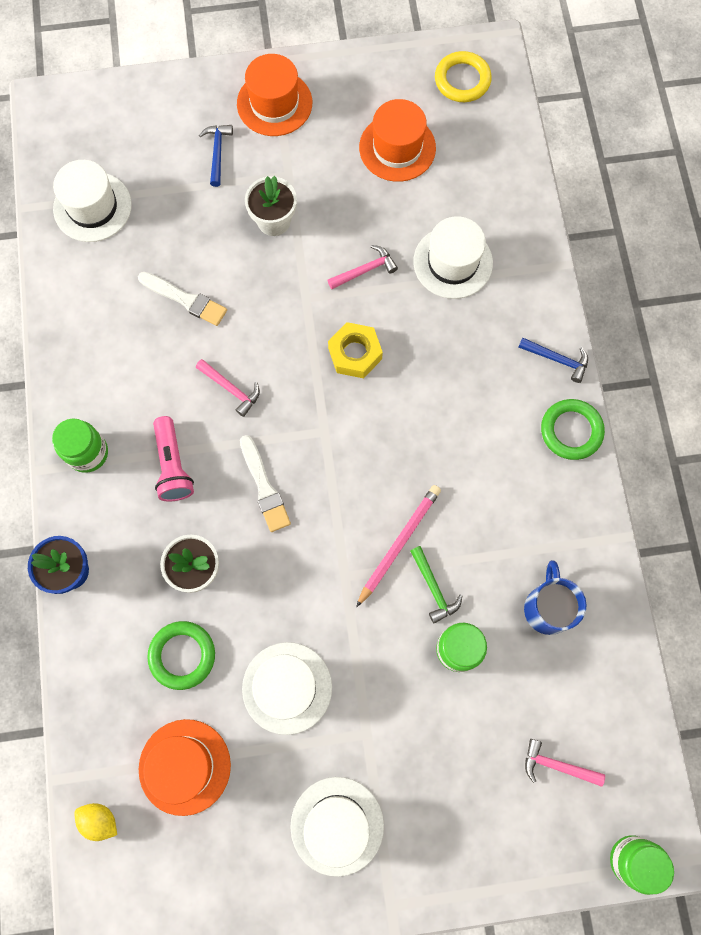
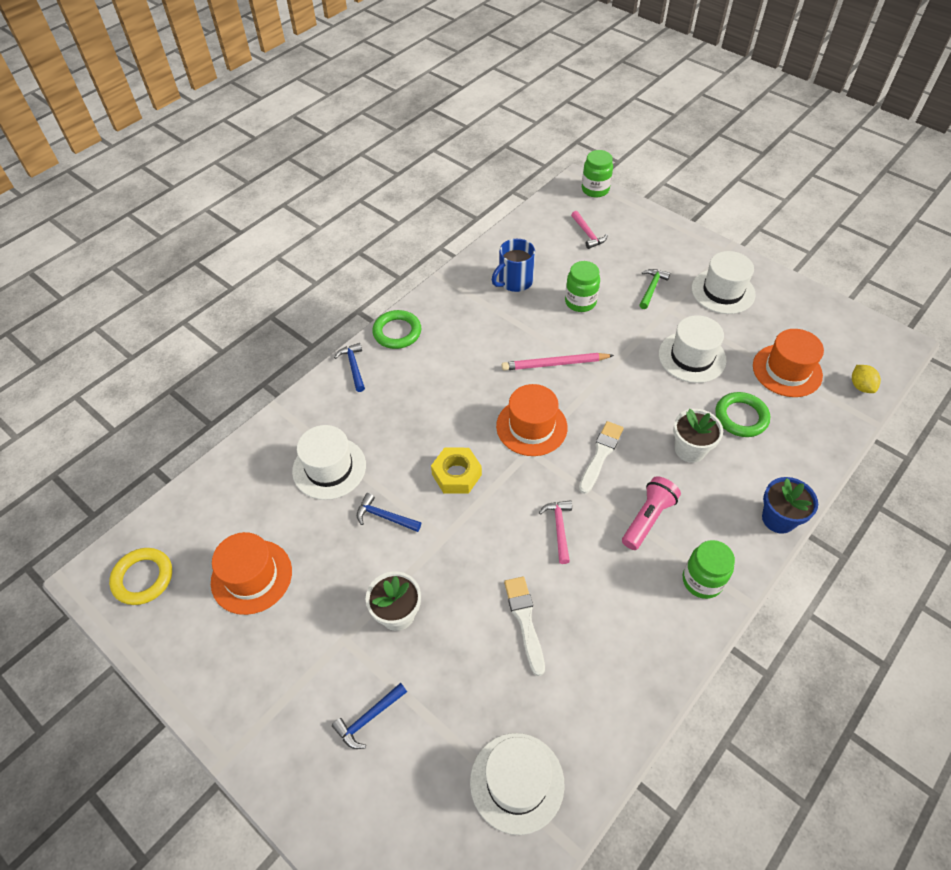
camera: 130 degrees left, 20 degrees down
orange hat [237,54,312,136] -> orange hat moved to [496,384,568,456]
pink hammer [328,245,398,289] -> blue hammer [357,493,421,532]
green hammer [410,546,462,624] -> green hammer moved to [640,269,670,309]

